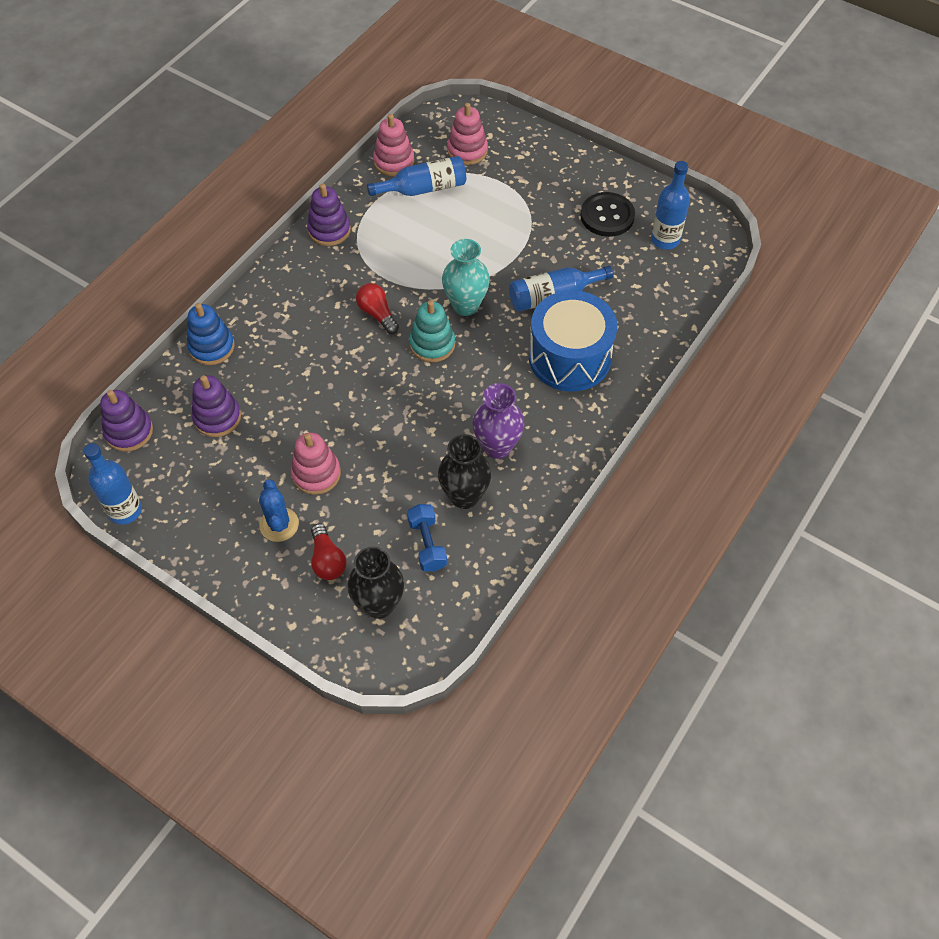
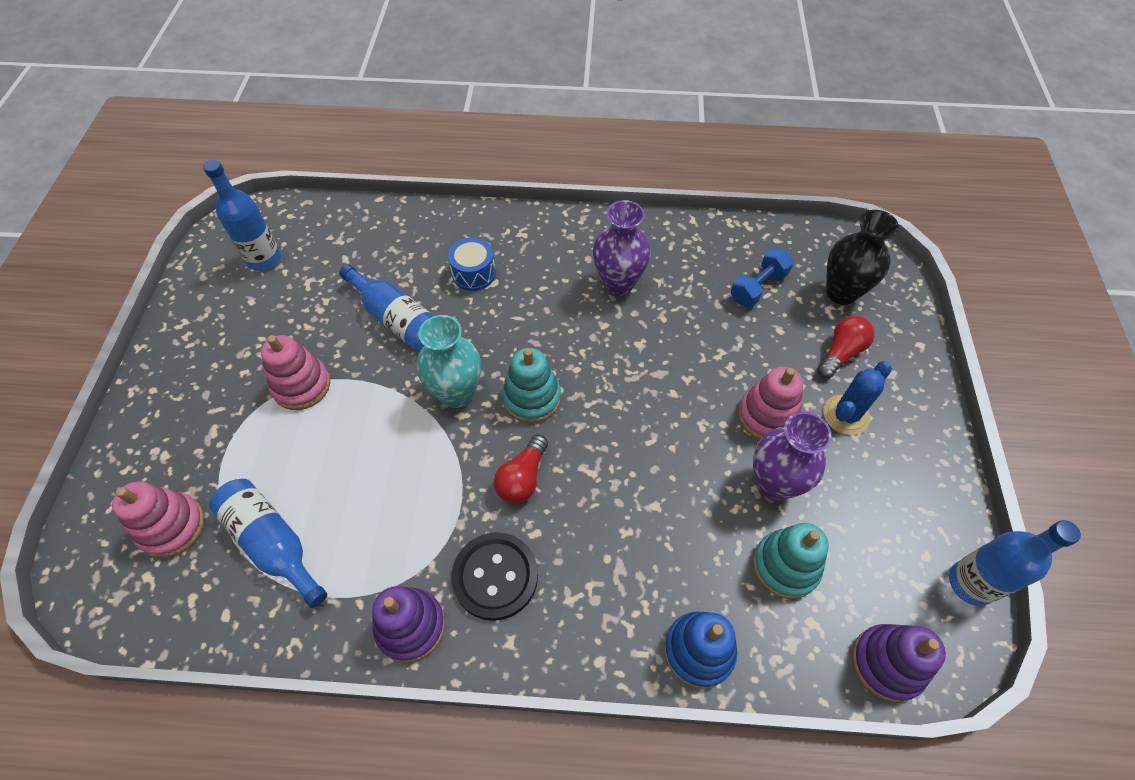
camera: 120 degrees left, 0 degrees up
purple stacking toy [192,375,241,437] -> turquoise stacking toy [753,523,829,599]
pink stacking toy [373,114,414,176] -> pink stacking toy moved to [261,335,330,410]
black vase [438,434,491,509] -> none
blue drum [529,290,617,392] -> blue drum [448,237,496,291], size x0.47
black button [580,192,635,237] -> black button moved to [451,532,538,621]
none -> purple vase [753,412,832,501]

